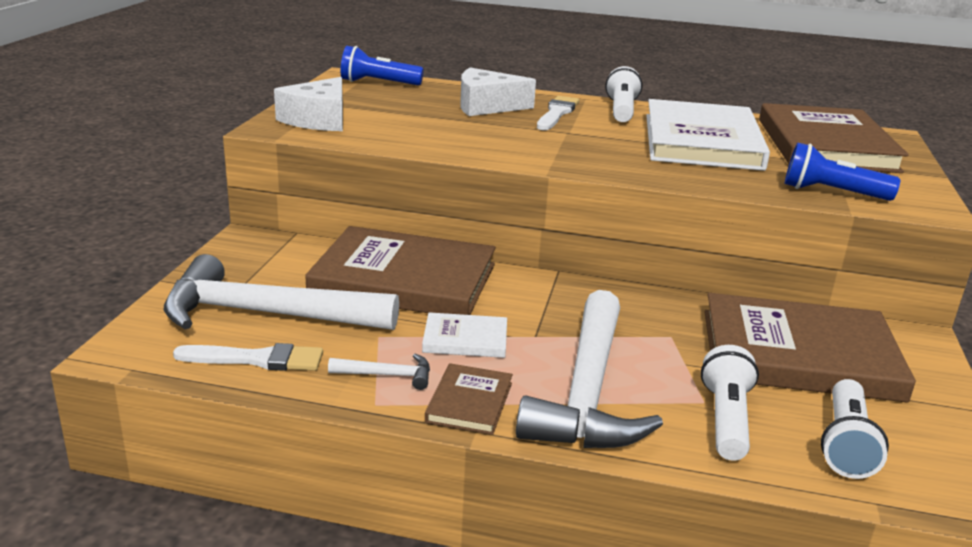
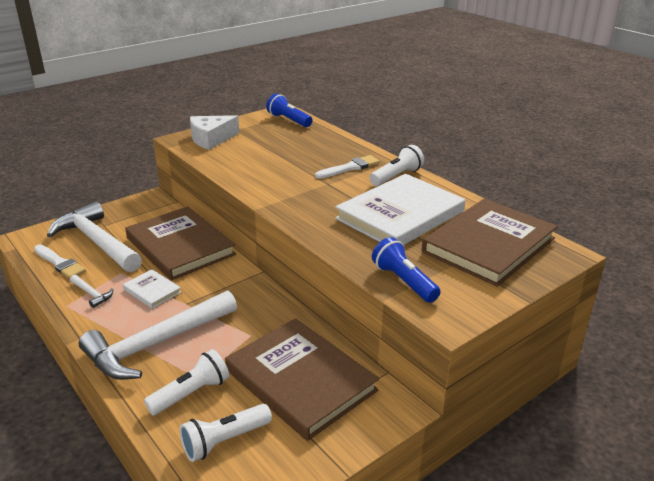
camera: 40 degrees right, 5 degrees up
brown book [425,363,513,435] -> none
white cheese [460,68,536,116] -> none

